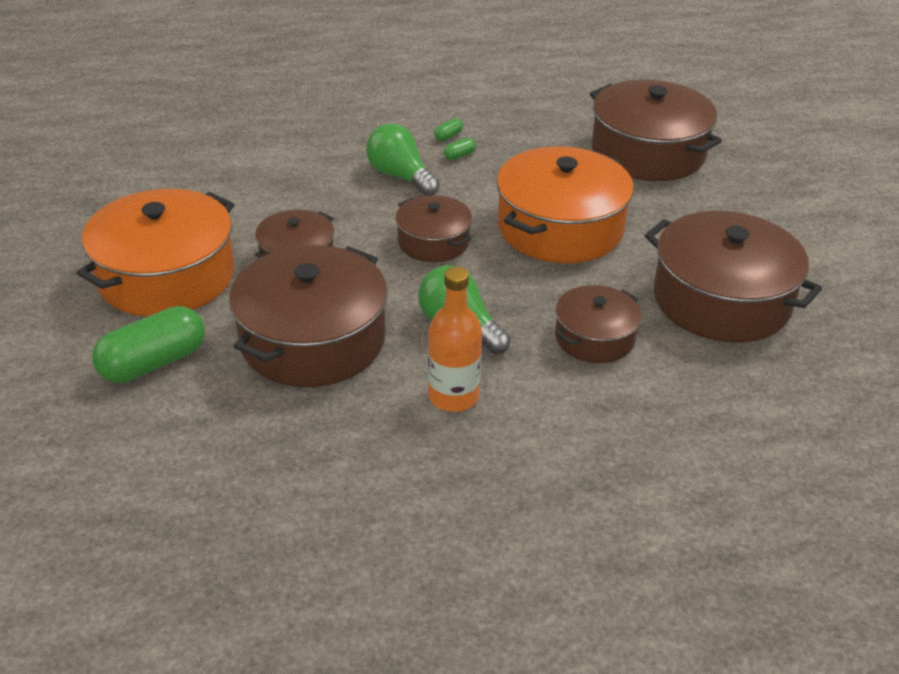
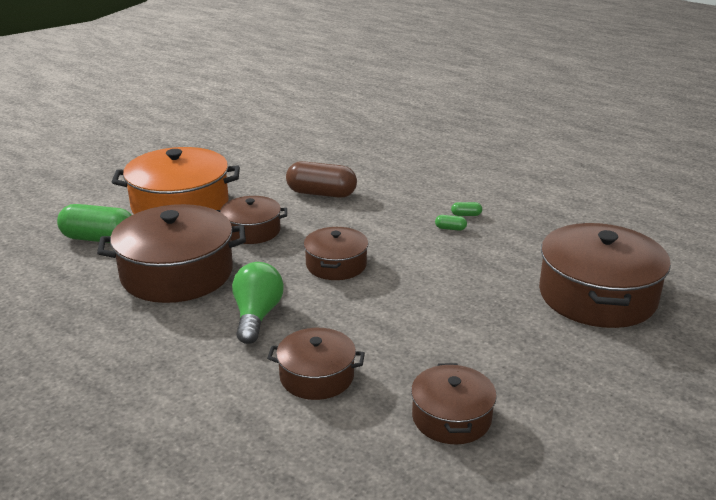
camera: 50 degrees right, 10 degrees down
green light bulb [366,124,440,196] -> none
orange bottle [428,267,482,412] -> none
orange pot [497,147,634,263] -> none
brown pot [645,211,822,342] -> brown pot [411,363,497,444], size x0.56
none -> brown capsule [286,161,357,198]

